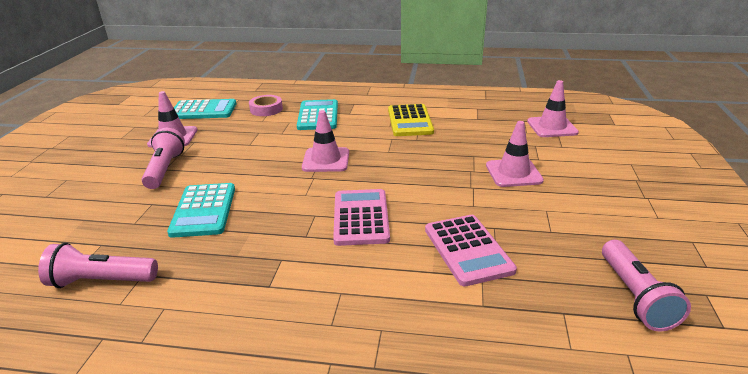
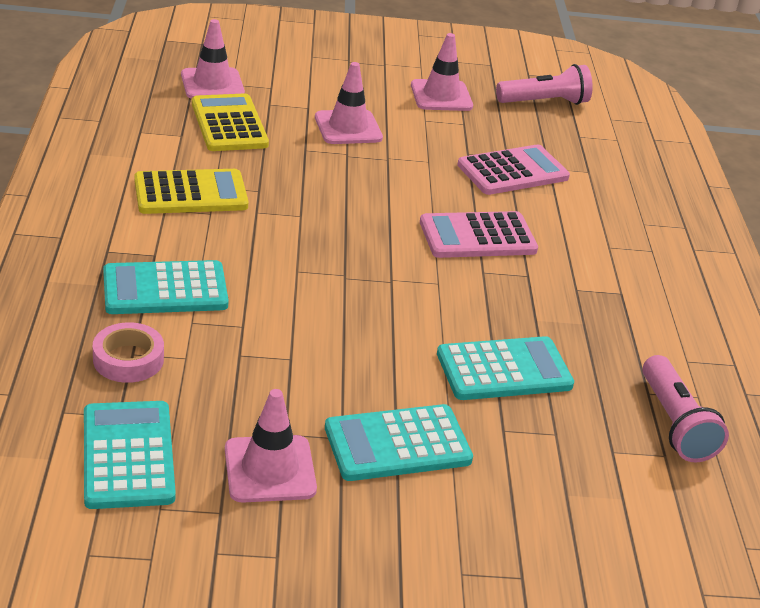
camera: 105 degrees left, 5 degrees up
pink flashlight [142,128,185,189] -> turquoise calculator [325,404,473,481]
pink traffic cone [302,110,349,172] -> pink traffic cone moved to [411,33,473,111]
none -> yellow calculator [192,93,269,151]

